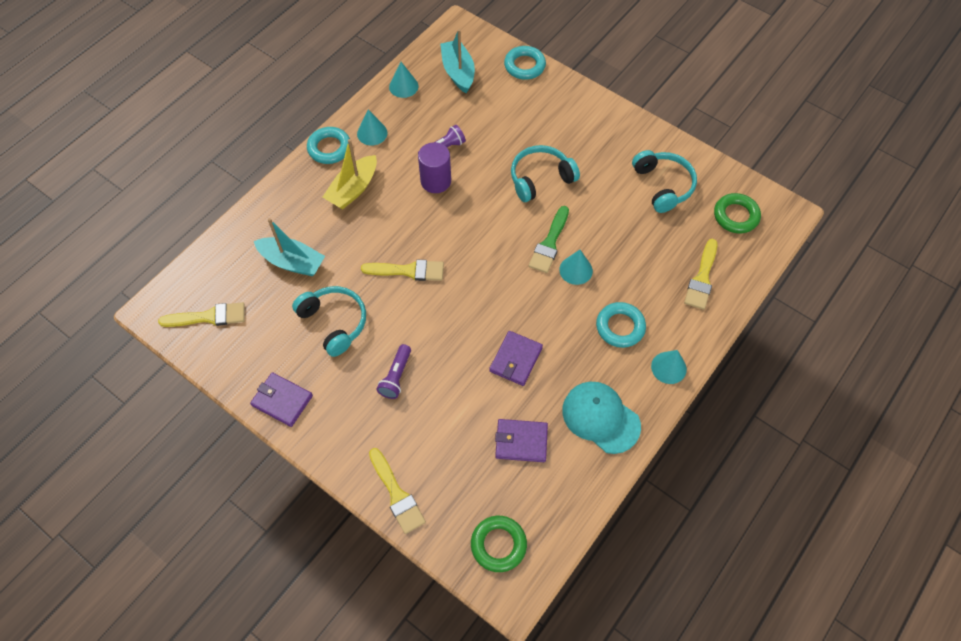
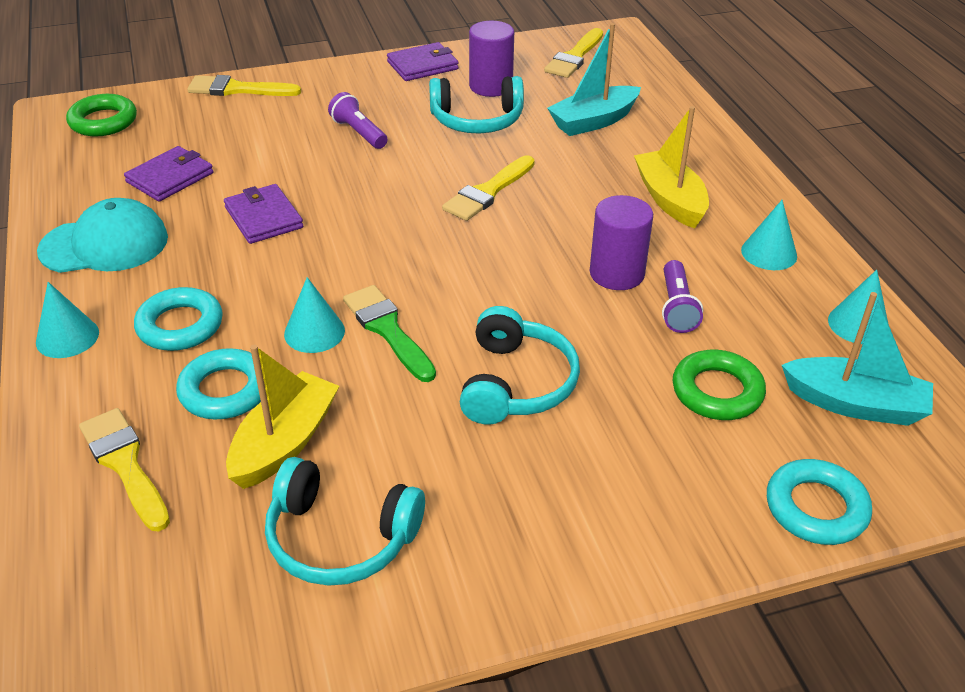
camera: 125 degrees right, 20 degrees down
turquoise ring [307,127,350,164] -> turquoise ring moved to [176,348,261,419]
green ring [714,193,761,233] -> green ring moved to [673,350,766,420]
none -> yellow boat [226,345,339,489]
none -> purple cylinder [469,21,514,97]

